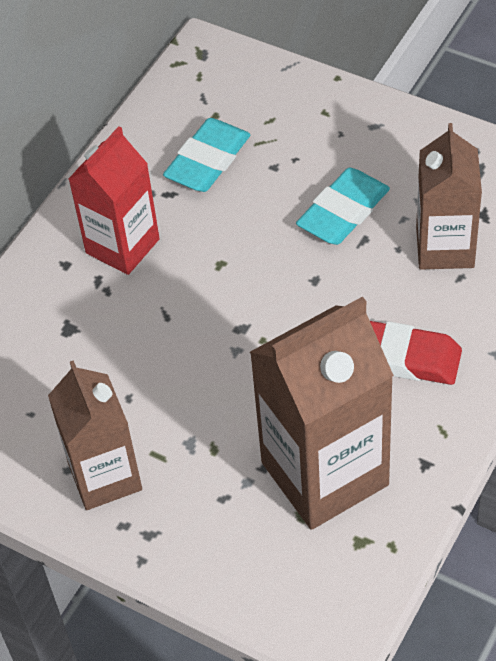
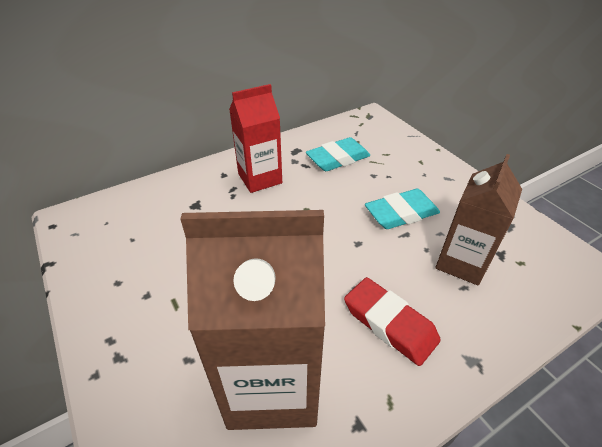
camera: 25 degrees right, 10 degrees down
brown carton [48,360,142,510] -> none

